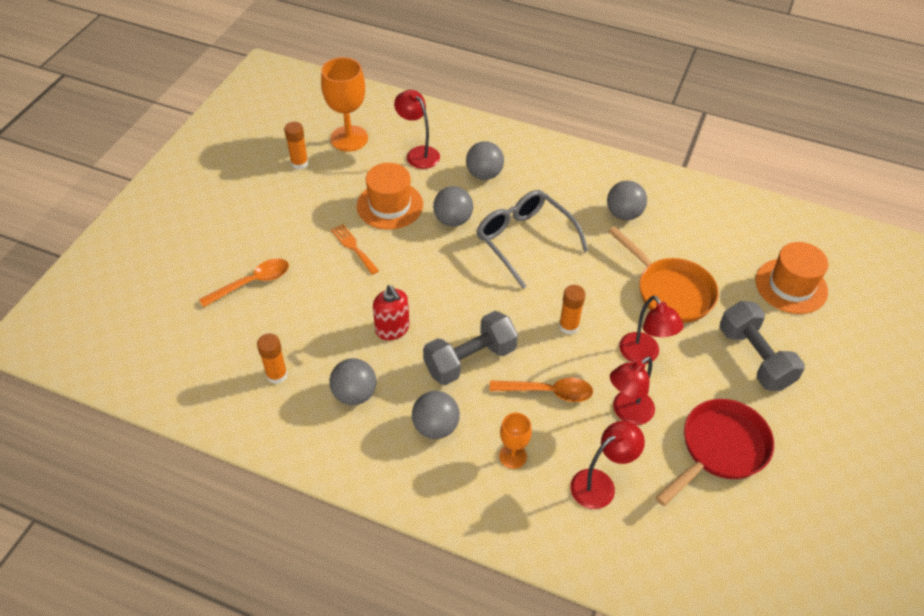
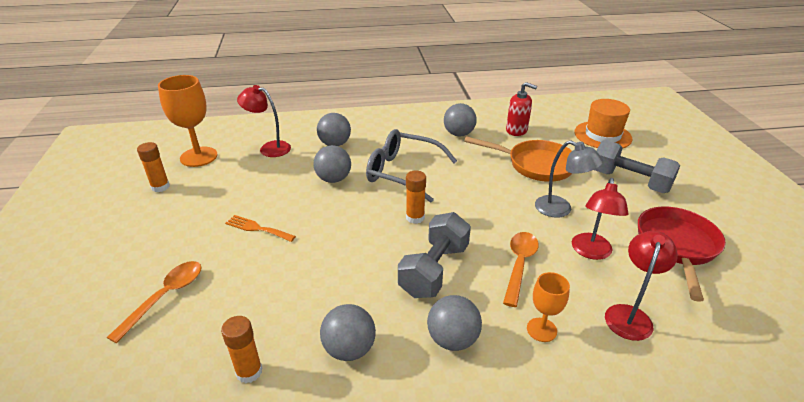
camera: 30 degrees left, 15 degrees down
orange hat [357,163,423,230] -> none
red soap dispenser [373,285,410,340] -> red soap dispenser moved to [506,82,537,136]
orange spoon [489,378,593,402] -> orange spoon turned 45 degrees counterclockwise [503,232,539,307]
orange glue stick [559,285,585,335] -> orange glue stick moved to [406,170,426,224]
red lamp [619,295,684,364] -> grey lamp [535,140,603,218]

